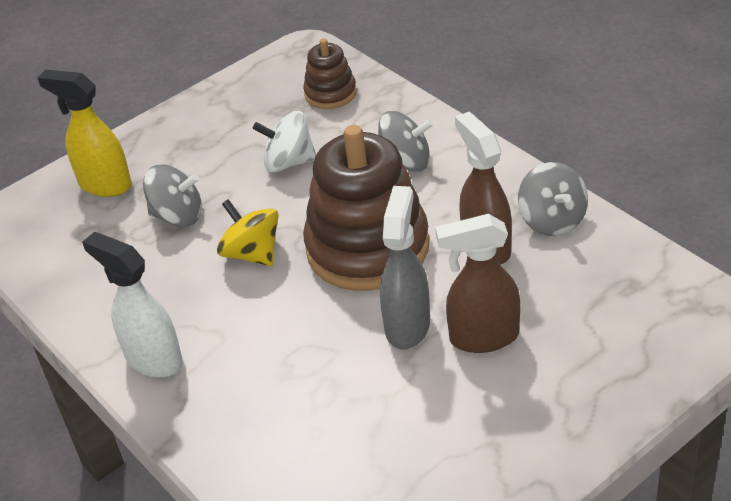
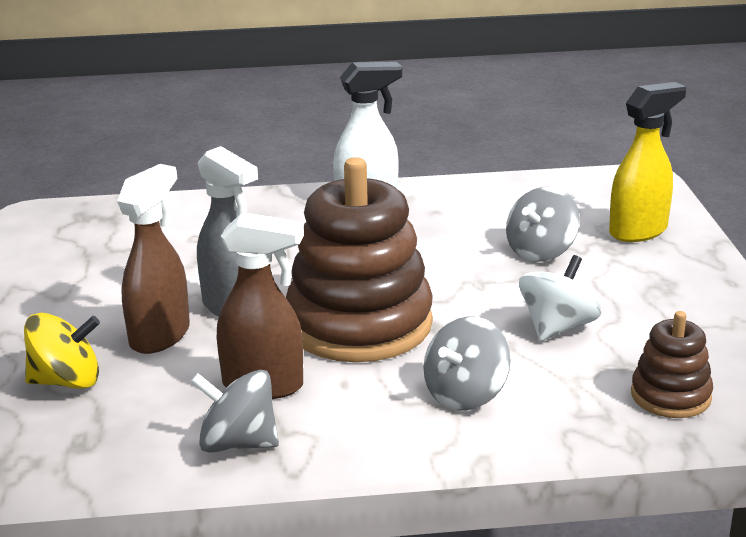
camera: 120 degrees right, 15 degrees down
yellow spinning top [217,199,279,266] -> yellow spinning top moved to [24,313,100,389]

